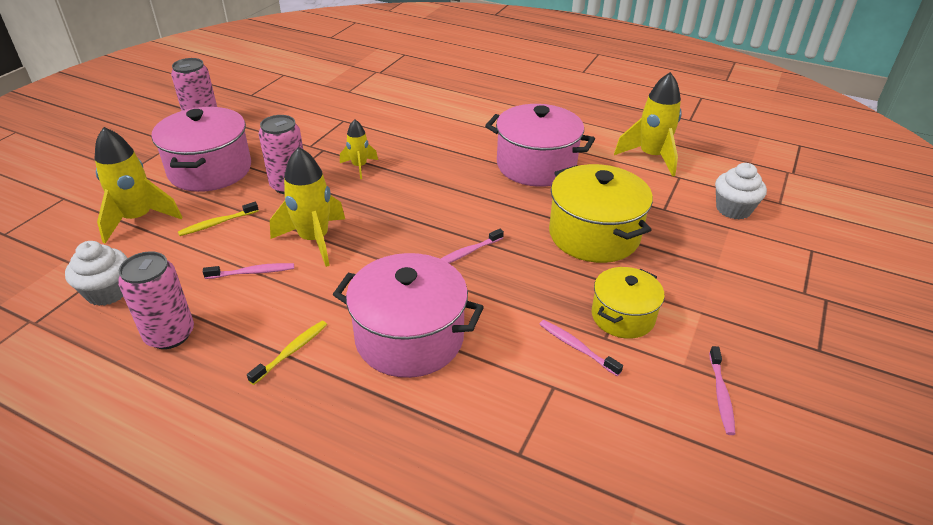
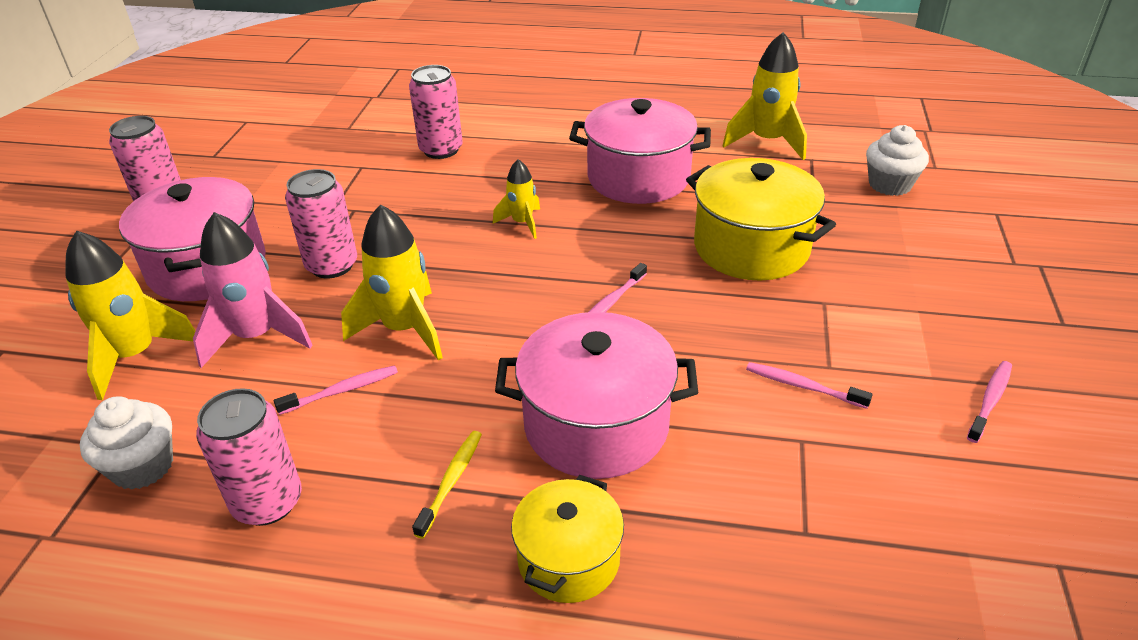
camera: 15 degrees left, 0 degrees up
yellow toothbrush [178,202,259,236] -> pink rocket [193,212,313,368]
yellow rocket [340,119,378,179] -> yellow rocket moved to [493,159,540,239]
yellow pot [591,267,665,339] -> yellow pot moved to [511,475,624,603]
pink toothbrush [709,346,735,435] -> pink toothbrush turned 135 degrees counterclockwise [967,361,1012,443]
none -> pink can [409,65,463,159]

